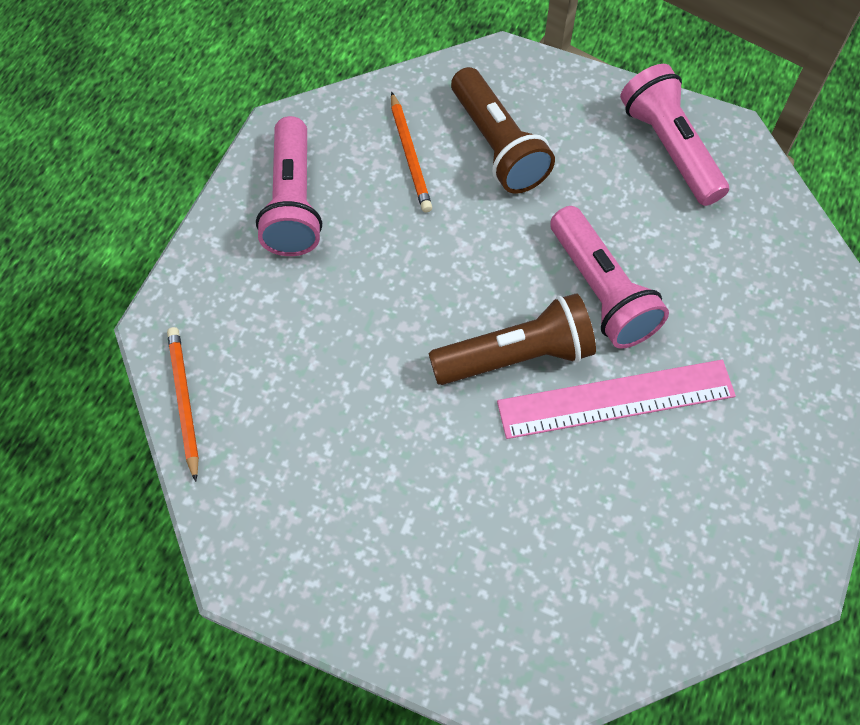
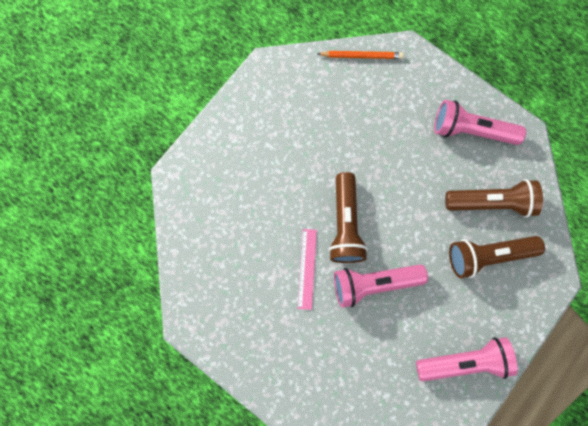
camera: 105 degrees right, 15 degrees up
orange pencil [391,92,432,212] -> brown flashlight [445,179,543,218]
pink ruler [497,360,736,439] -> pink ruler [297,229,317,310], size x0.62

